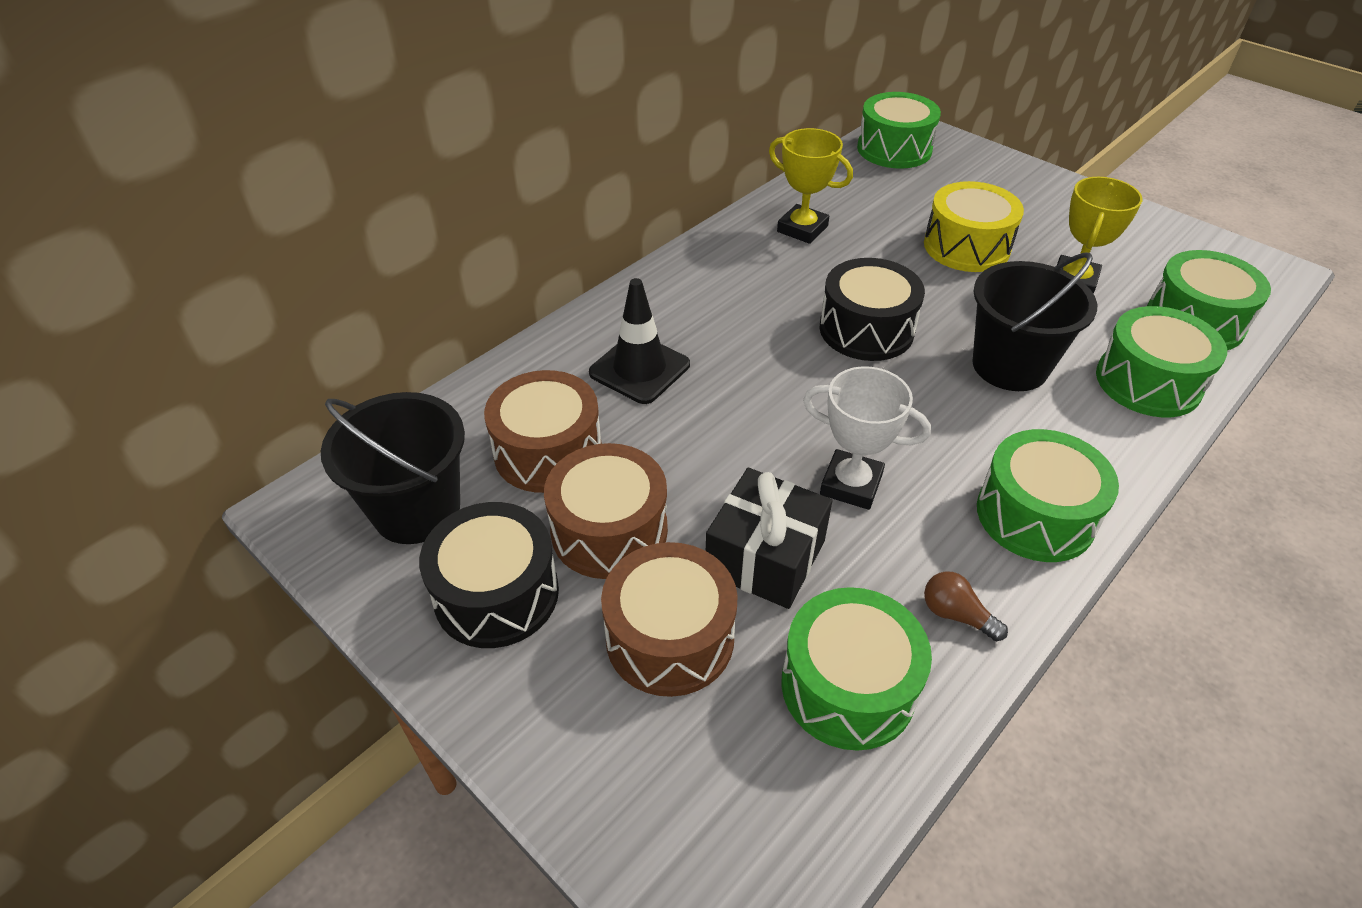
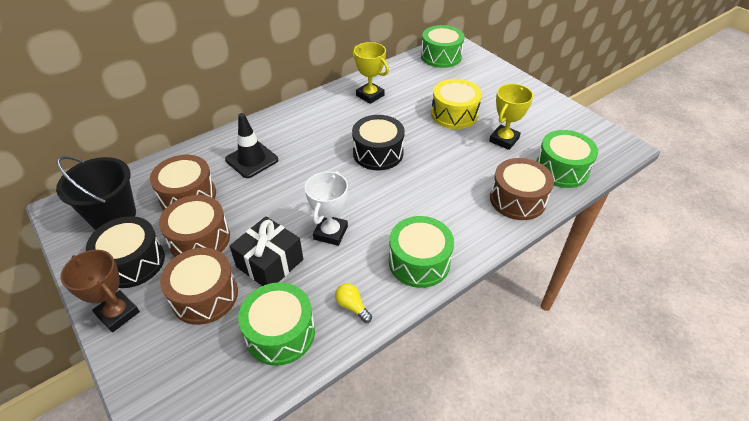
camera: 10 degrees right, 0 degrees up
white trophy [803,366,931,510] -> white trophy turned 75 degrees clockwise [305,171,348,246]
brown light bulb [924,571,1008,641] -> yellow light bulb [335,283,372,323]
black bucket [973,252,1097,391] -> none
green drum [1096,306,1227,417] -> brown drum [490,158,554,220]
none -> brown trophy [60,250,140,332]

